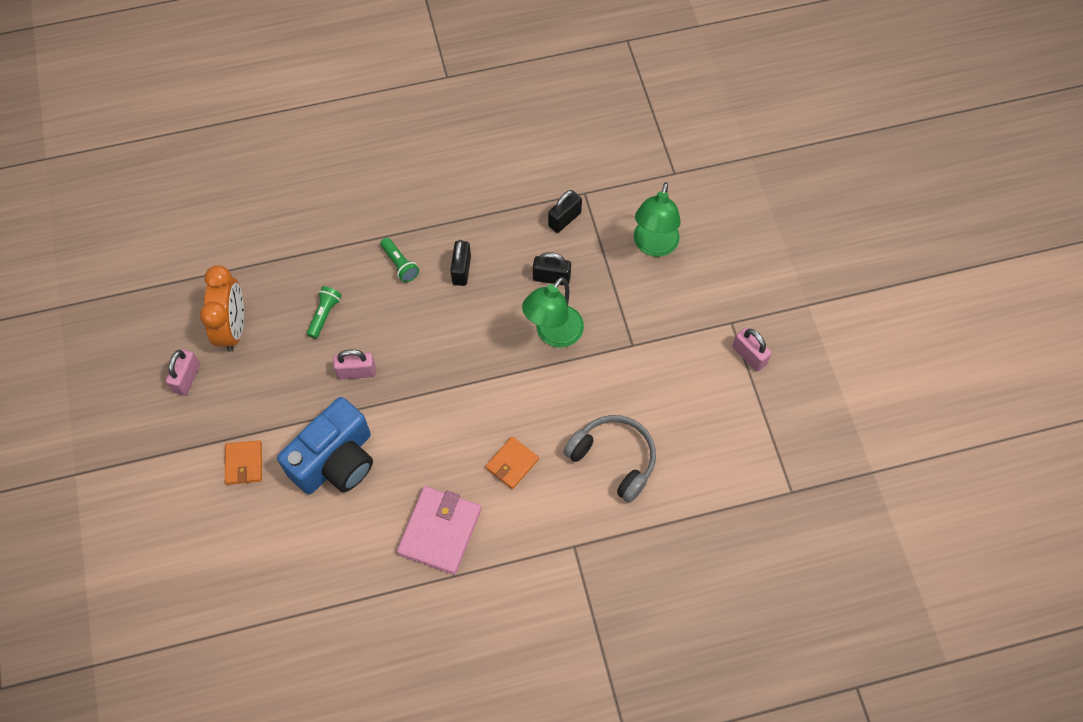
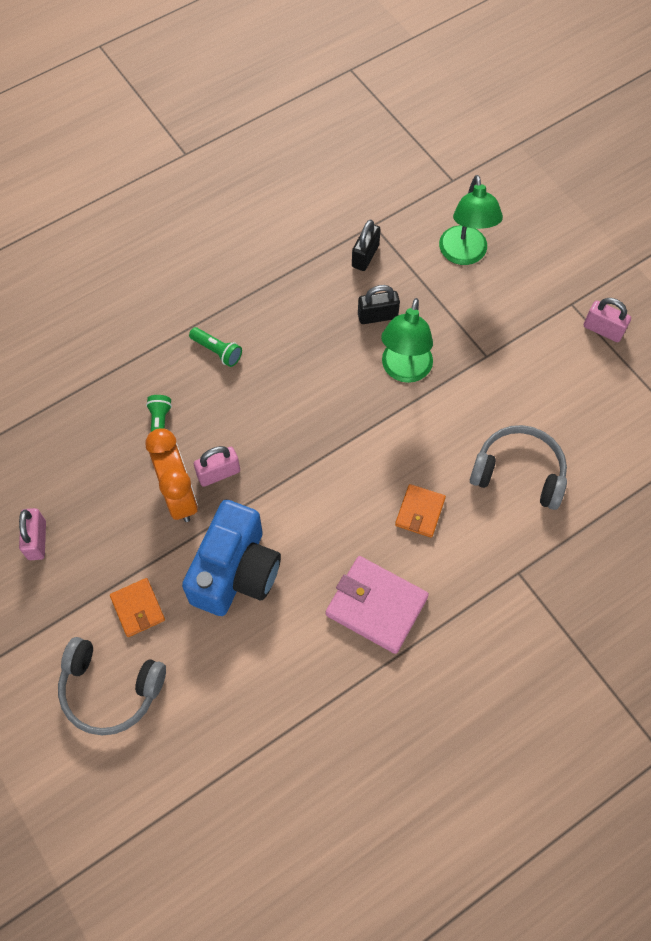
camera: 20 degrees left, 0 degrees up
orange clock [200,265,244,352] -> orange clock moved to [145,429,198,522]
pink wallet [397,486,481,575] -> pink wallet turned 60 degrees counterclockwise [326,556,429,654]
black padlock [450,240,471,286] -> none
none -> grey headphones [58,637,166,735]

